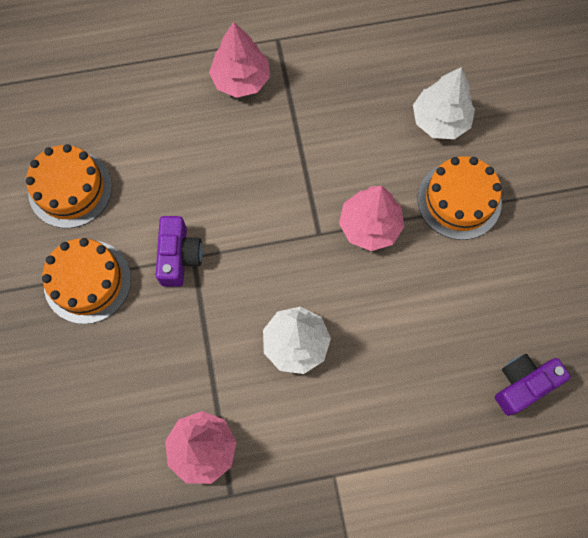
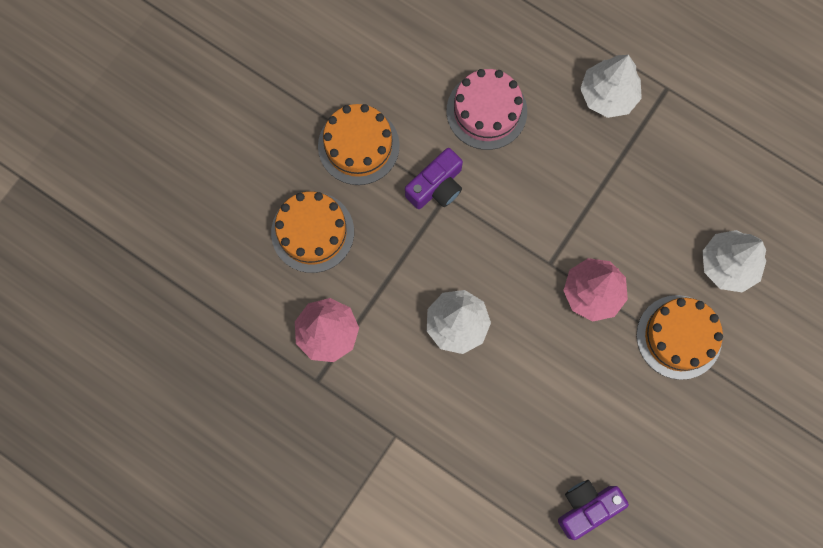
camera: 45 degrees right, 5 degrees up
orange cake [26,144,112,228] -> orange cake moved to [271,191,354,273]
pink tree [209,22,270,98] -> white tree [580,55,642,118]
purple camera [495,354,571,416] -> purple camera turned 45 degrees counterclockwise [558,480,629,540]
none -> pink cake [447,69,527,150]

